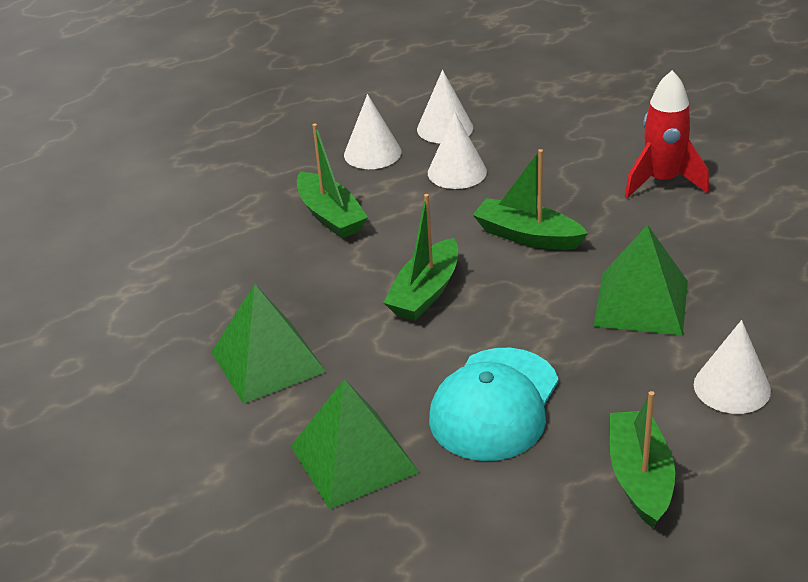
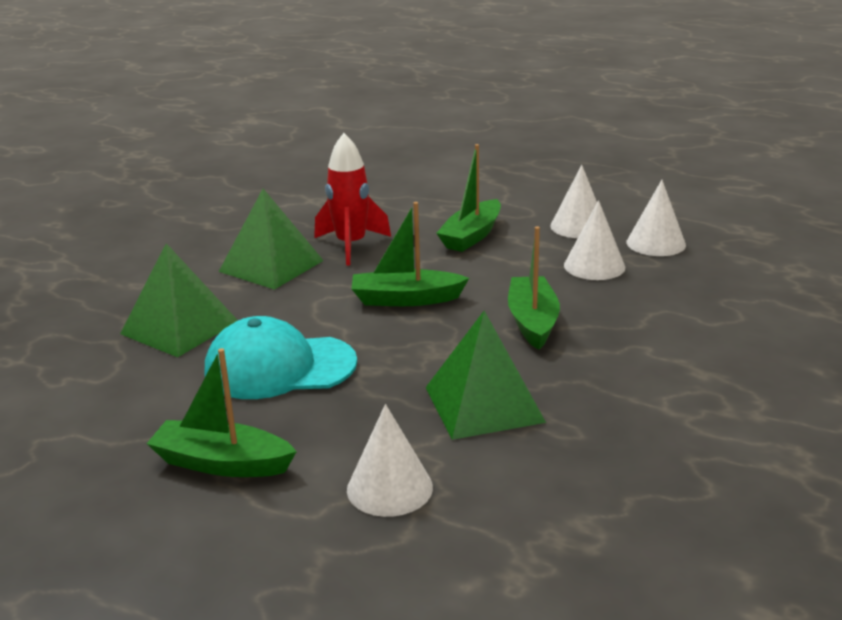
camera: 60 degrees right, 10 degrees down
green boat [610,391,675,528] -> green boat turned 135 degrees counterclockwise [147,348,297,477]
red rocket [625,70,709,198] -> red rocket moved to [314,133,391,266]

